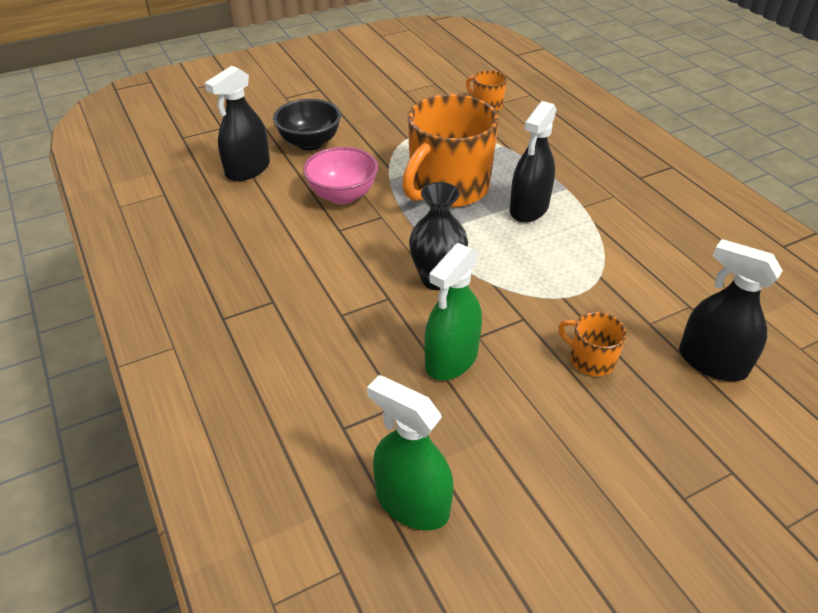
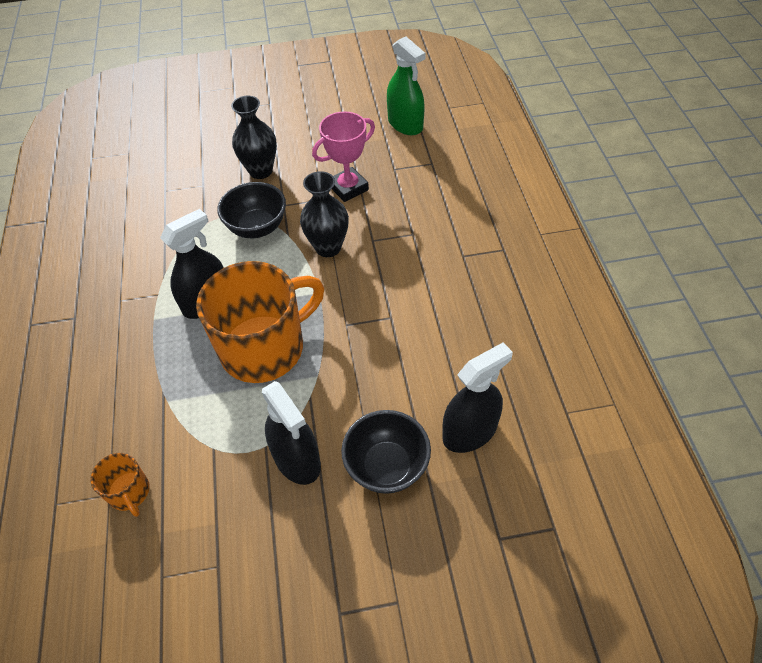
camera: 160 degrees left, 10 degrees up
pink bowl [303,147,378,205] -> none
green spray bottle [424,243,482,380] -> pink trophy [312,112,375,202]
orange mug [558,312,627,376] -> black vase [231,96,277,179]
black spray bottle [679,239,783,381] -> black spray bottle moved to [262,381,321,485]
none -> black bowl [217,182,286,238]

